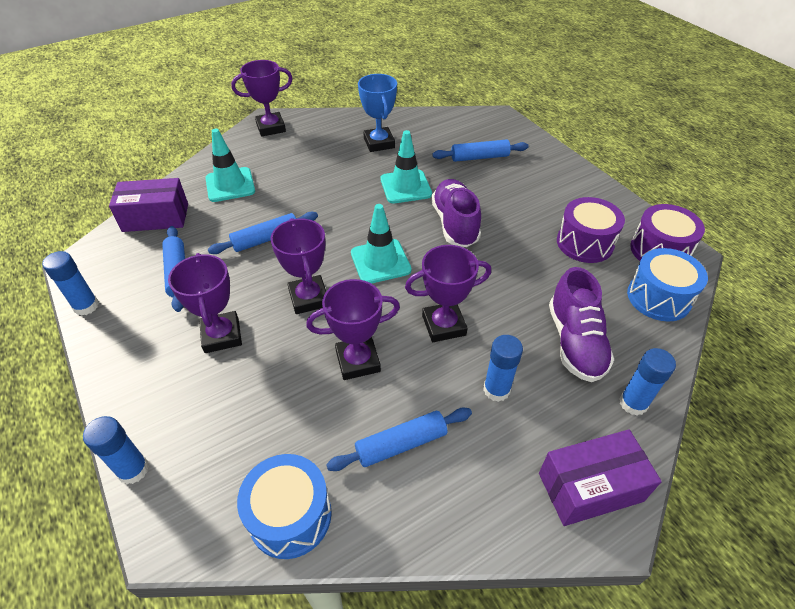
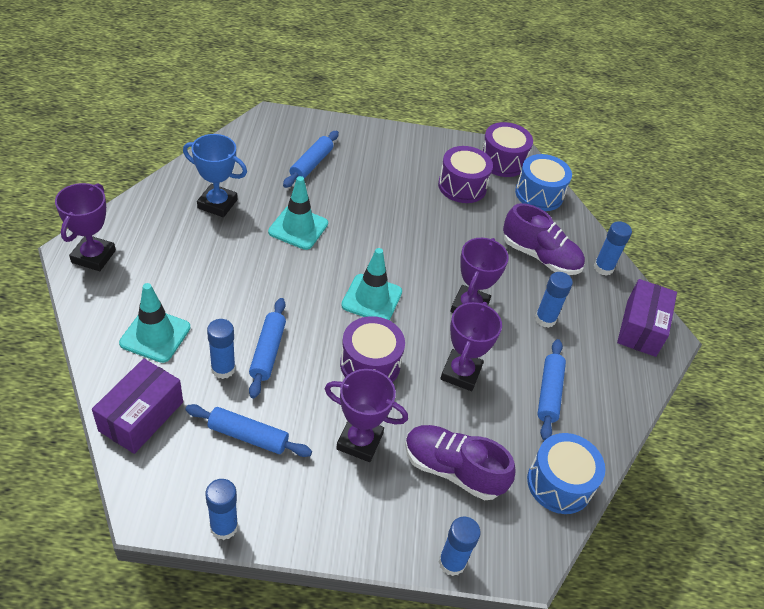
camera: 60 degrees left, 0 degrees up
purple trophy [270,218,326,314] -> purple drum [340,316,405,382]
purple shoe [431,179,481,247] -> purple shoe moved to [405,425,516,500]
none -> blue glue stick [207,319,236,379]

